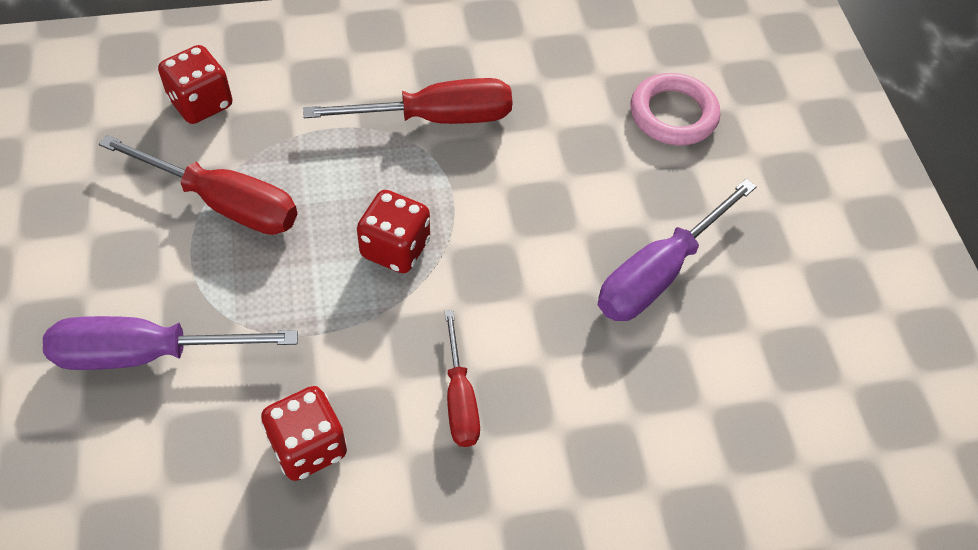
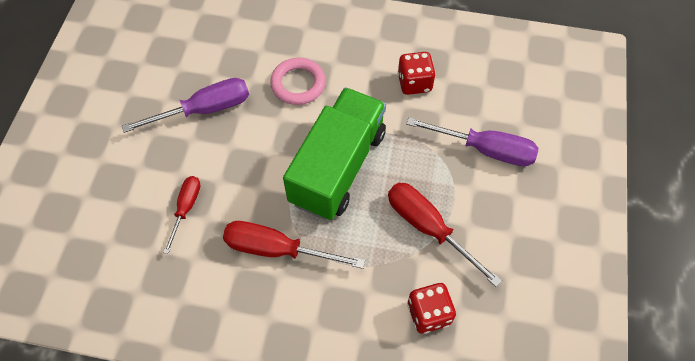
camera: 155 degrees left, 5 degrees up
red dice [357,190,430,273] -> green truck [283,88,386,220]
red screwdriver [444,310,480,447] -> red screwdriver moved to [163,176,201,254]
pink ring [631,73,720,145] -> pink ring moved to [270,58,326,105]

